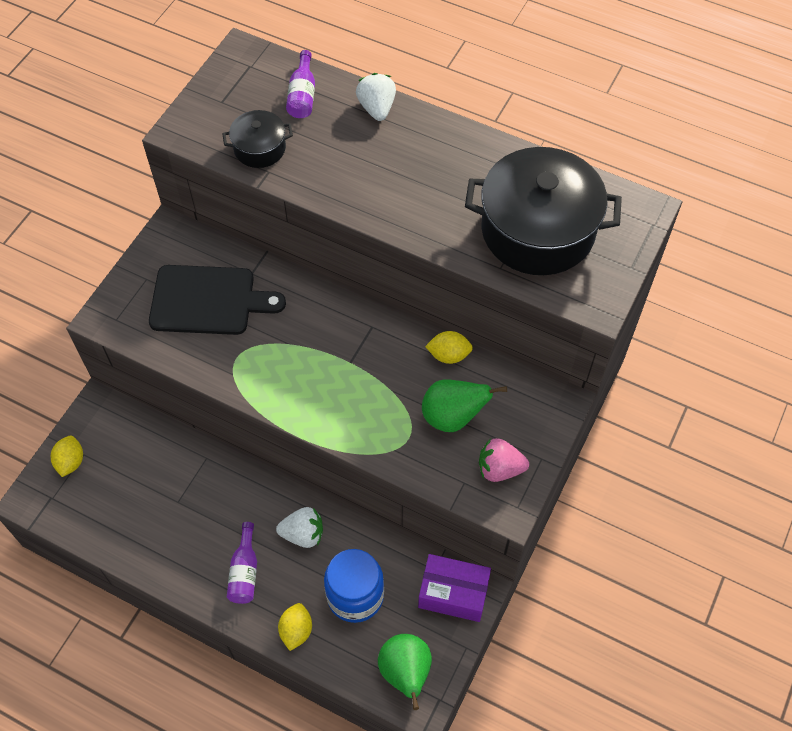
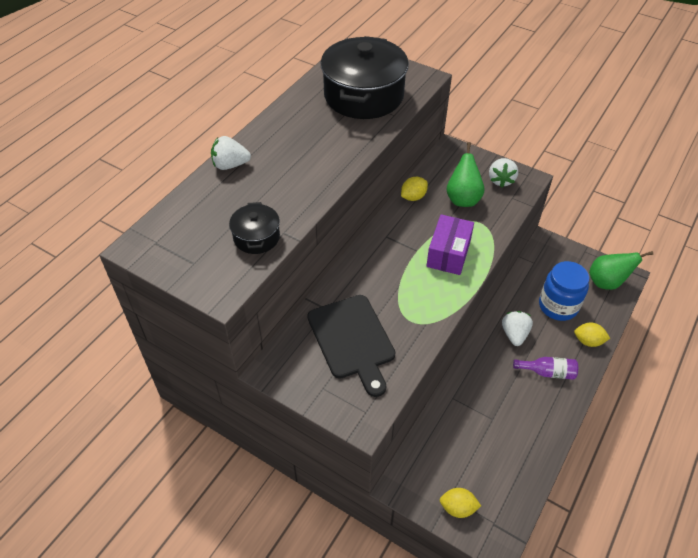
camera: 85 degrees left, 10 degrees down
black cutting board [149,265,286,335] -> black cutting board turned 150 degrees clockwise [307,295,395,397]
purple bottle [286,50,315,118] -> none
purple box [418,554,491,622] -> purple box moved to [426,214,474,275]
yellow lemon [425,331,473,364] -> yellow lemon turned 45 degrees clockwise [401,177,428,201]
pink strawberry [479,438,529,482] -> white strawberry [489,158,518,188]

